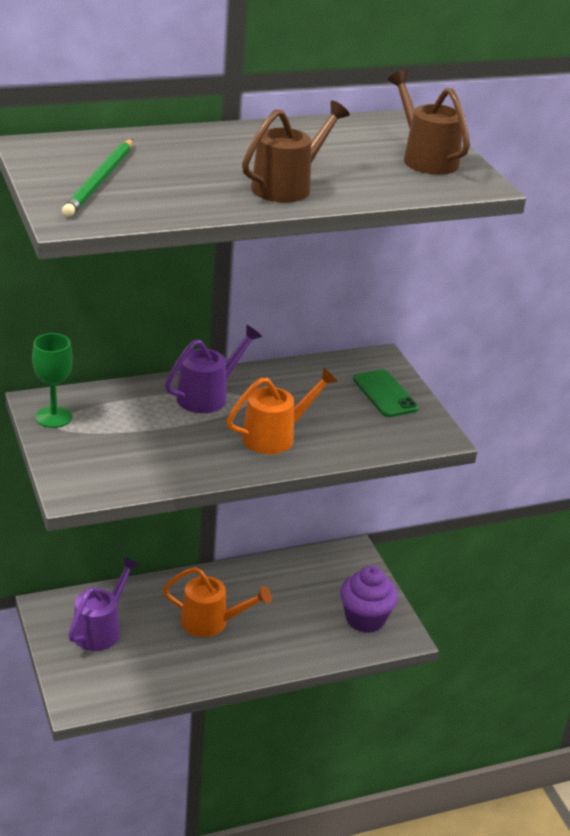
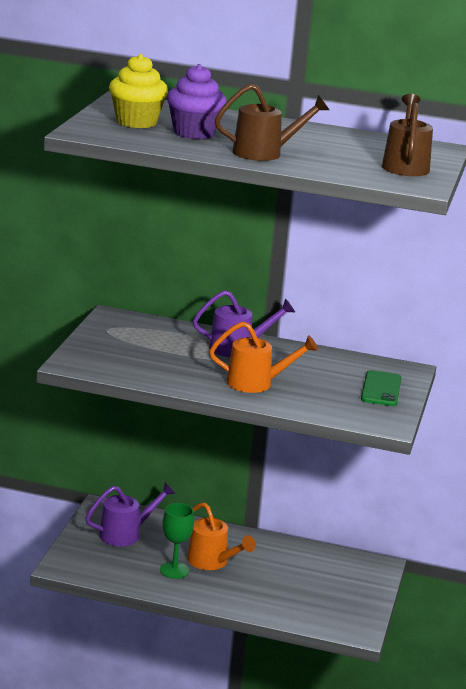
camera: 35 degrees right, 10 degrees down
green goblet [32,333,73,428] -> green goblet moved to [160,503,194,579]
green pencil [62,139,133,217] -> yellow cupcake [109,54,168,128]
purple cupcake [340,566,398,633] -> purple cupcake moved to [167,64,227,139]

